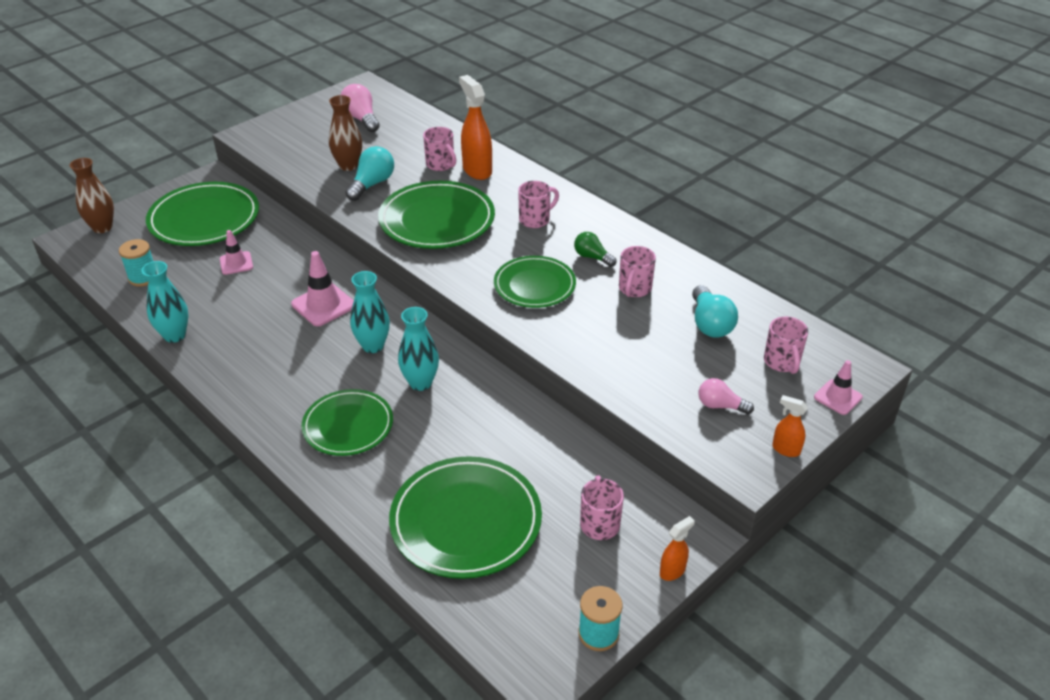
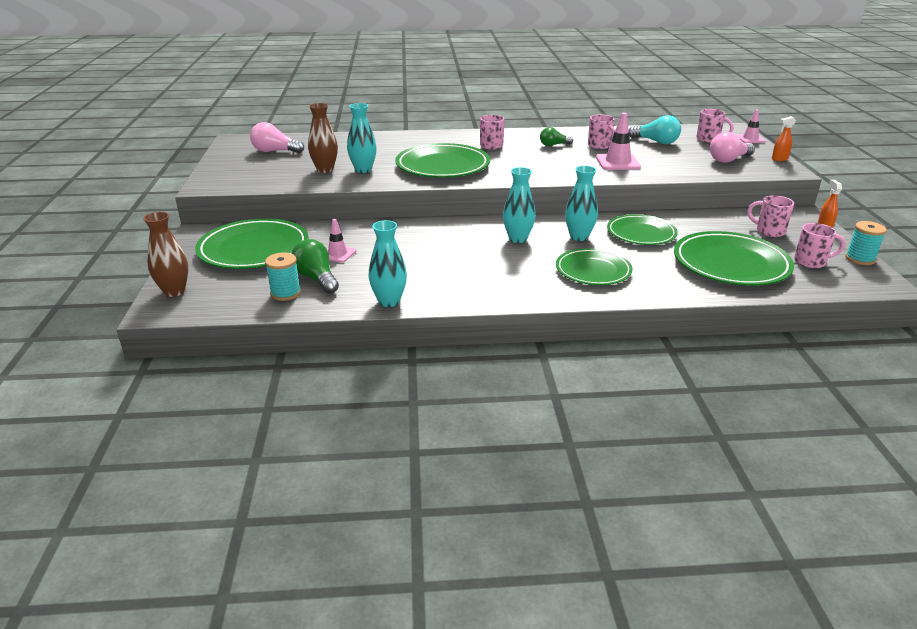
camera: 50 degrees left, 10 degrees down
pink traffic cone [291,251,354,326] -> pink traffic cone moved to [596,113,641,170]
turquoise light bulb [345,146,394,201] -> turquoise vase [347,103,377,173]
pink mug [423,127,456,171] -> pink mug moved to [794,223,845,268]
orange spray bottle [459,75,492,180] -> none
green plate [494,256,576,308] -> green plate moved to [607,214,678,245]
pink light bulb [699,378,754,414] -> pink light bulb [710,132,755,163], size x1.52
none -> green light bulb [291,239,339,294]

